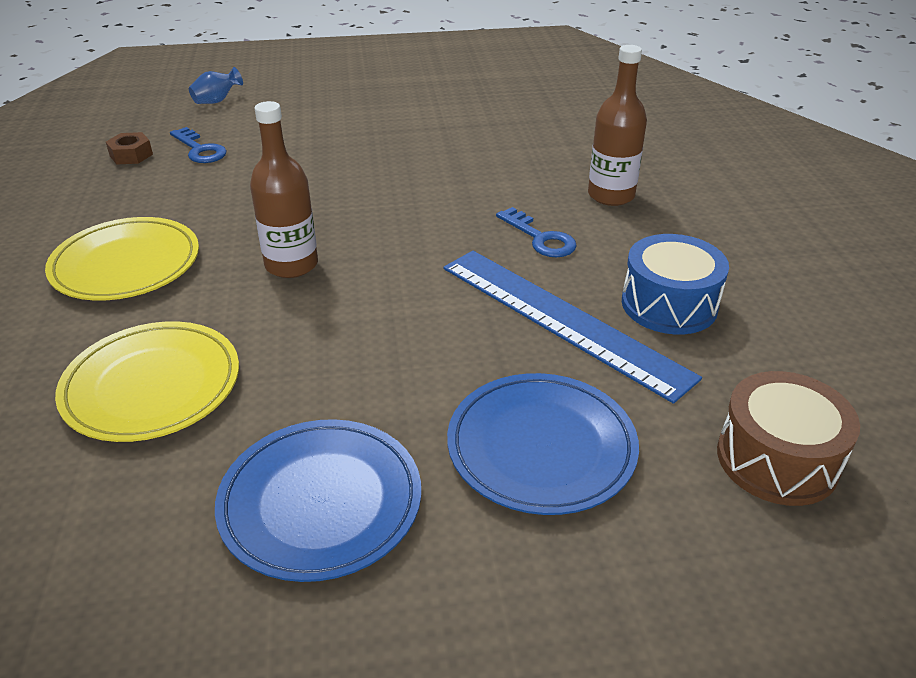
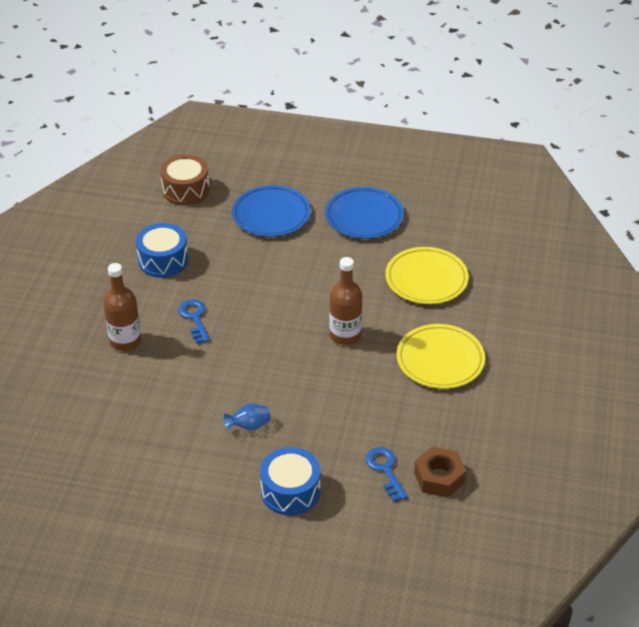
camera: 160 degrees left, 5 degrees up
brown nut [106,132,153,165] -> brown nut [414,446,466,498], size x1.50
blue vase [189,67,243,104] -> blue vase moved to [224,404,271,431]
blue ruler [443,251,702,404] -> none
none -> blue drum [260,447,320,516]

